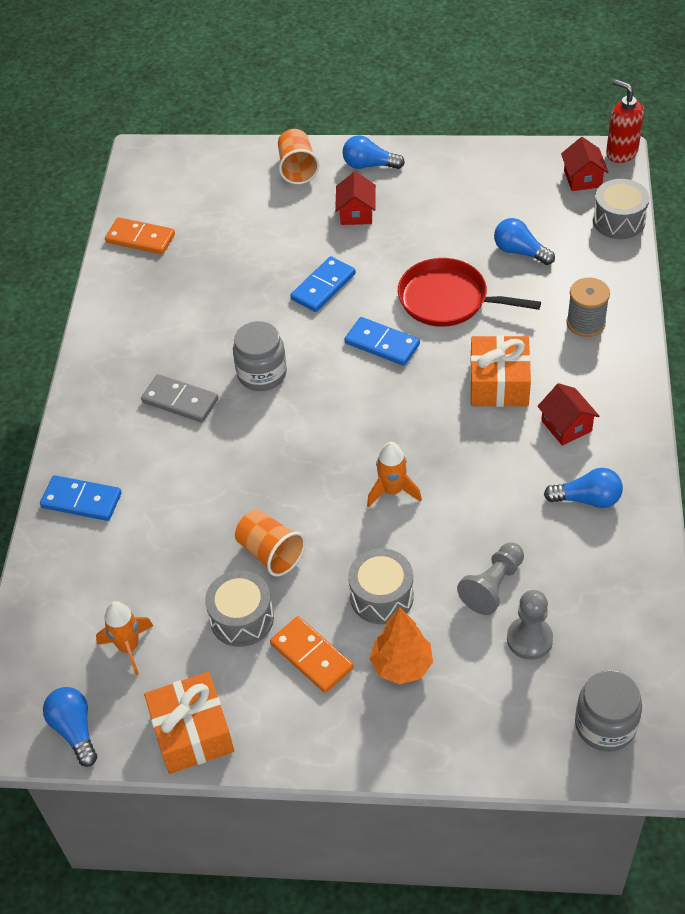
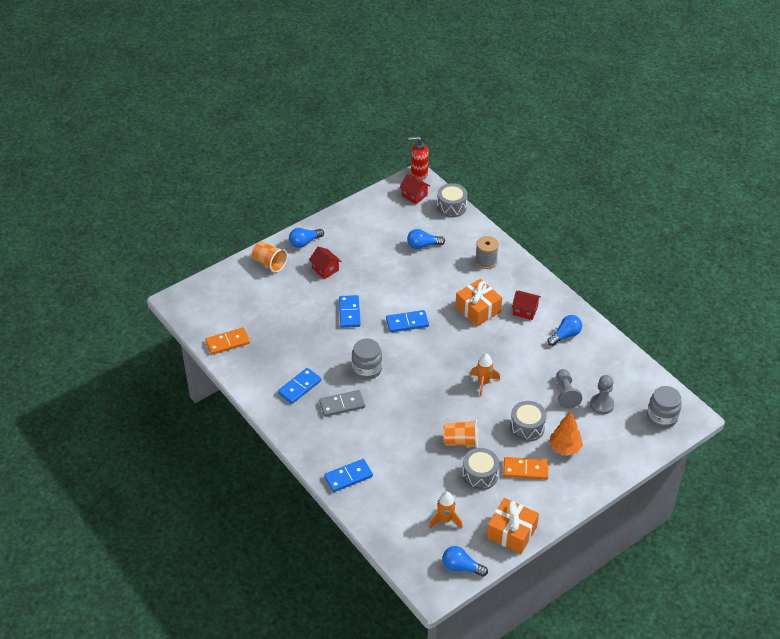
camera: 45 degrees left, 5 degrees down
red pan [398,258,541,327] -> none
none -> blue domino [278,368,321,404]

